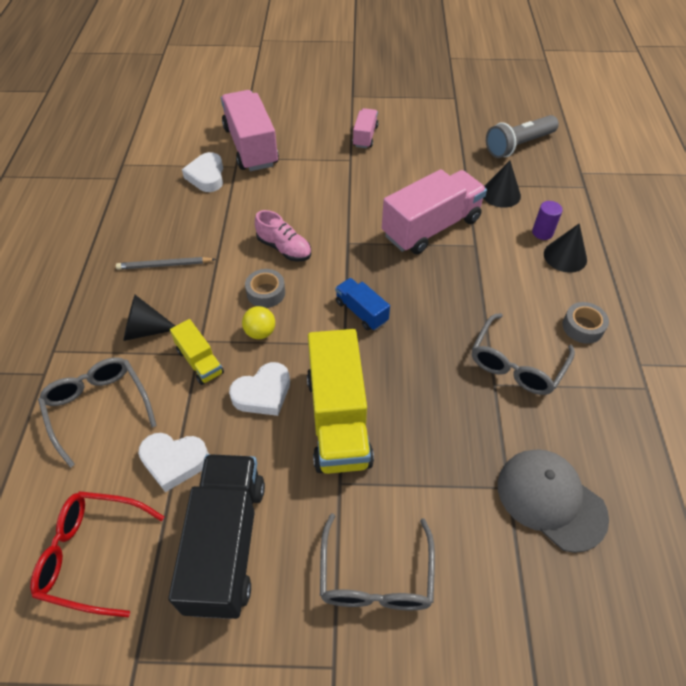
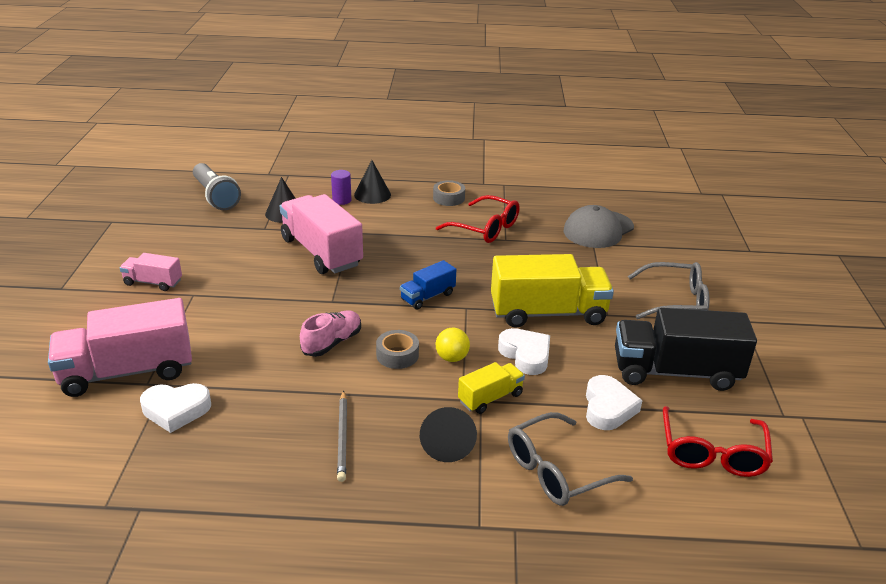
camera: 90 degrees left, 20 degrees down
grey glasses [472,313,575,395] -> red glasses [436,195,520,243]

